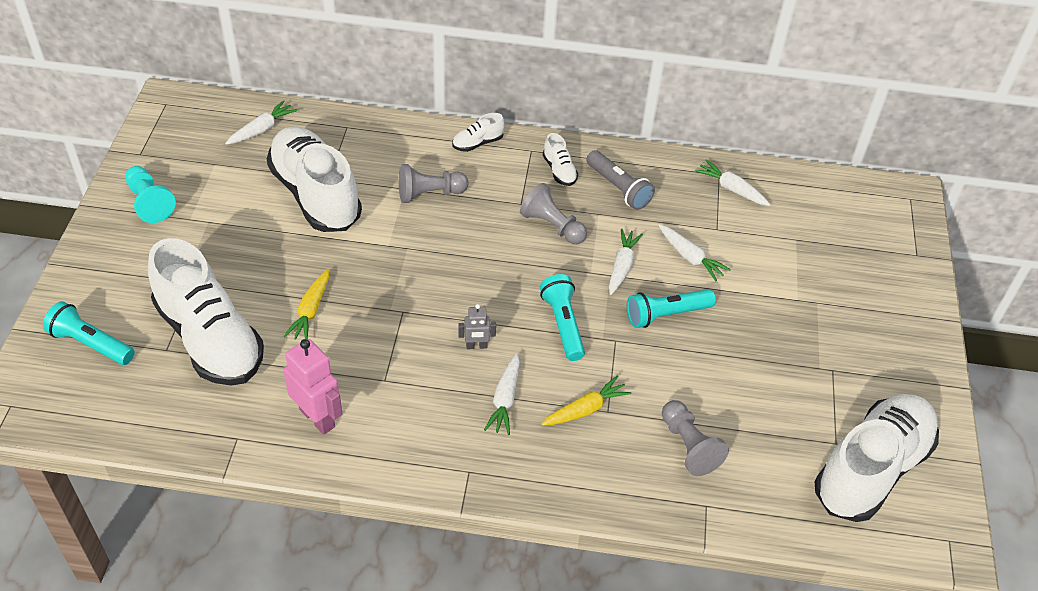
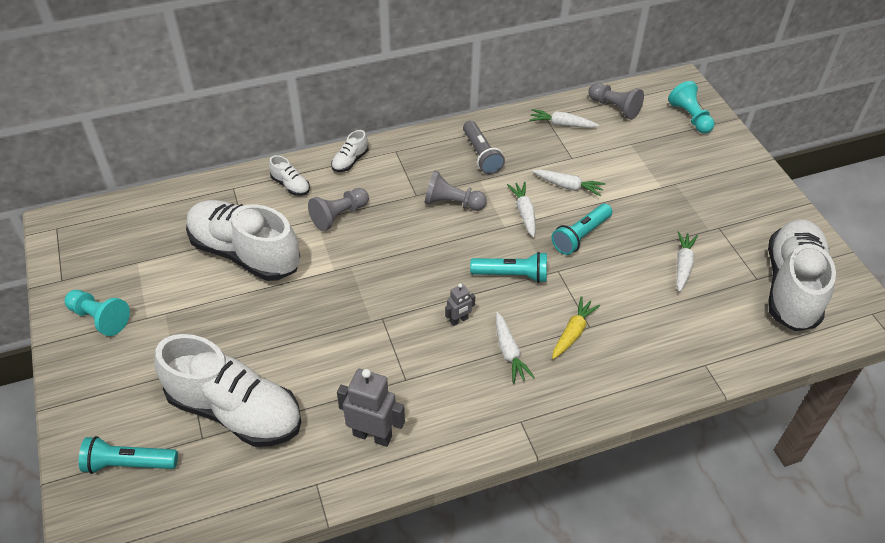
camera: 25 degrees left, 0 degrees up
white carrot [225,100,297,145] -> white carrot moved to [676,231,698,292]
pink robot [283,339,342,435] -> grey robot [337,369,405,447]
yellow carrot [284,269,329,340] -> none
turquoise flashlight [540,274,585,361] -> turquoise flashlight turned 135 degrees clockwise [470,252,547,283]
white shoe [543,133,578,186] -> white shoe moved to [269,155,310,196]
grey flashlight [586,150,655,210] -> grey flashlight turned 45 degrees clockwise [463,121,505,174]
grey pawn [662,400,729,476] -> grey pawn moved to [588,83,644,120]
none -> turquoise pawn [668,81,715,133]

